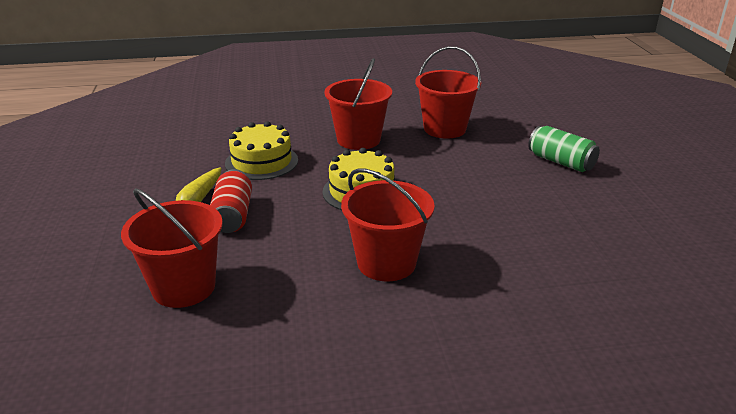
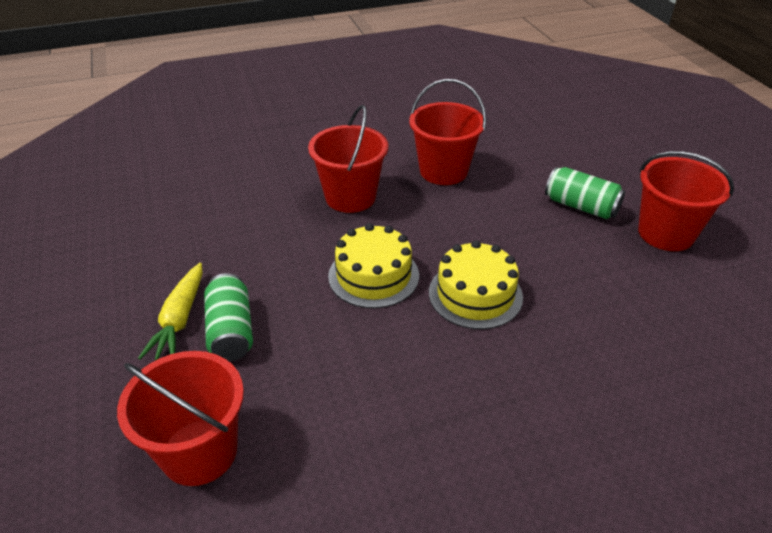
camera: 10 degrees left, 10 degrees up
red can [210,169,252,233] -> green can [204,273,253,361]
yellow cake [225,121,298,180] -> yellow cake moved to [429,240,523,329]
red bucket [341,168,435,281] -> red bucket moved to [638,151,734,251]

